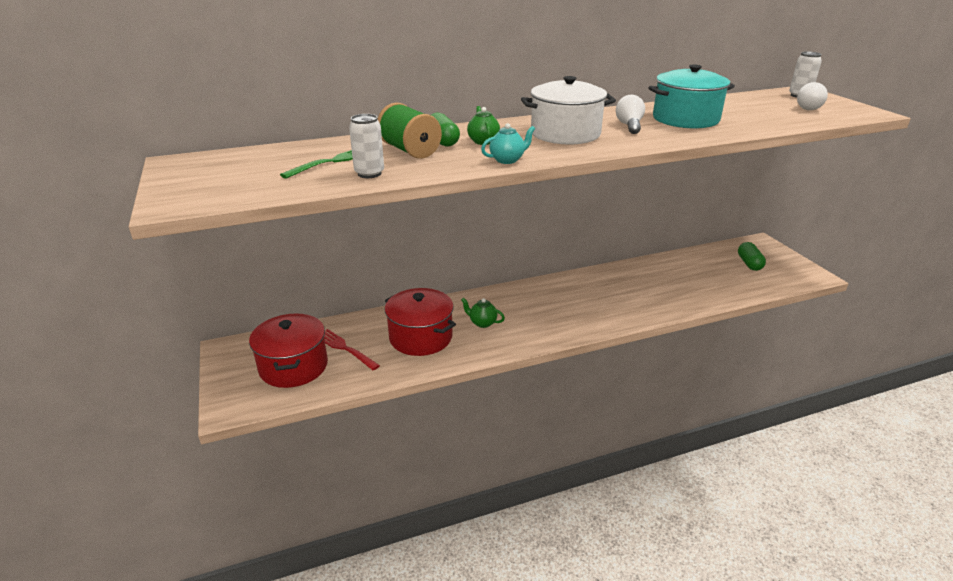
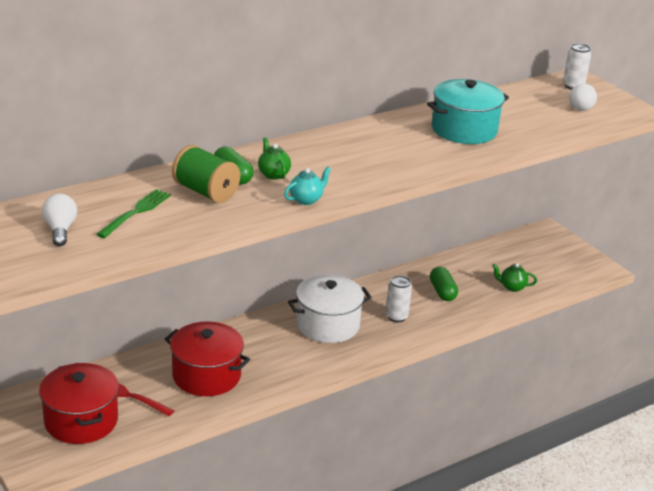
camera: 15 degrees left, 0 degrees up
white can [349,114,384,178] -> white can moved to [386,275,412,322]
green teapot [461,298,505,328] -> green teapot moved to [492,263,537,292]
white pot [521,76,616,145] -> white pot moved to [288,275,372,343]
white light bulb [616,95,645,134] -> white light bulb moved to [42,194,77,246]
green capsule [738,242,766,271] -> green capsule moved to [430,267,458,301]

